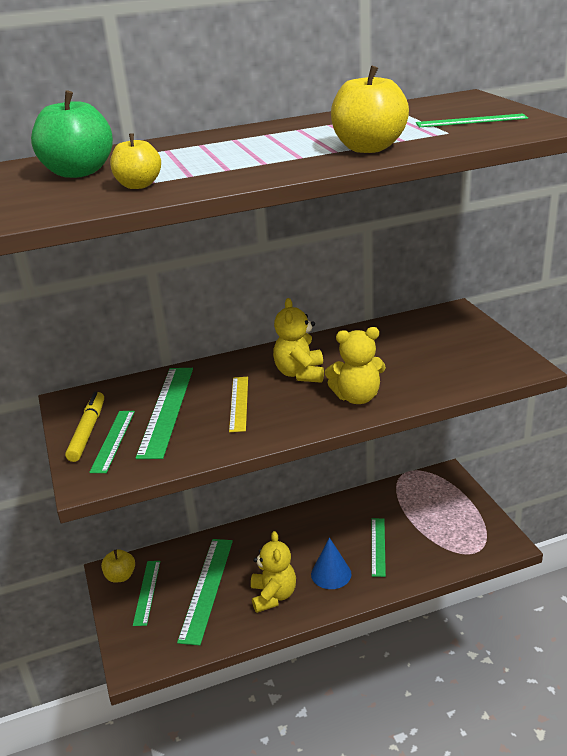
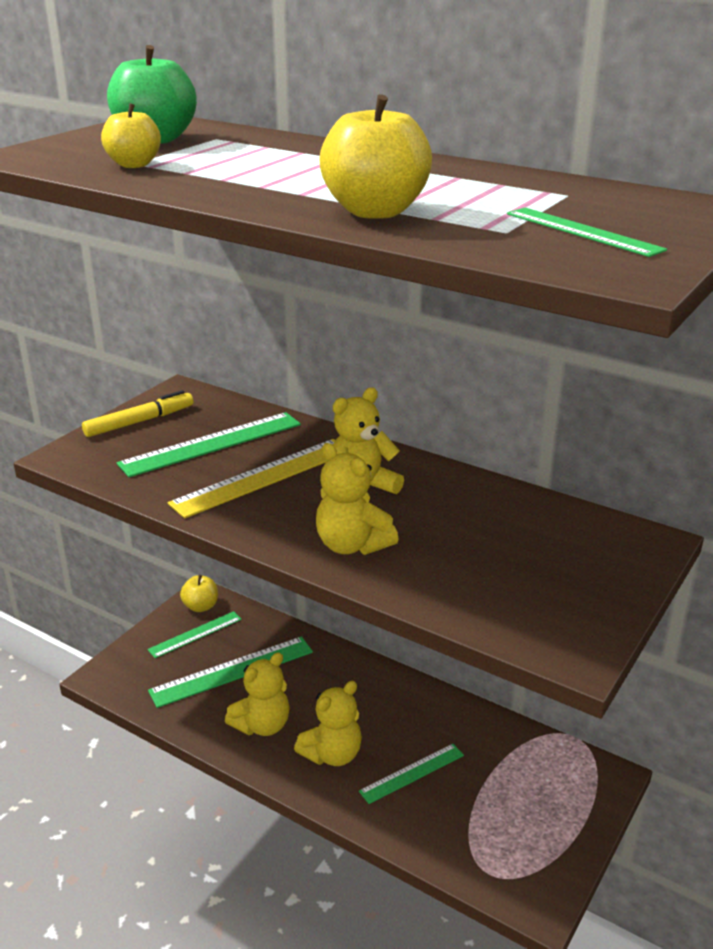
camera: 50 degrees right, 0 degrees up
green ruler [89,411,135,473] -> none
yellow ruler [229,377,248,432] -> yellow ruler [168,439,335,518], size x1.62
blue cone [311,537,351,589] -> yellow teddy bear [294,681,362,766]

